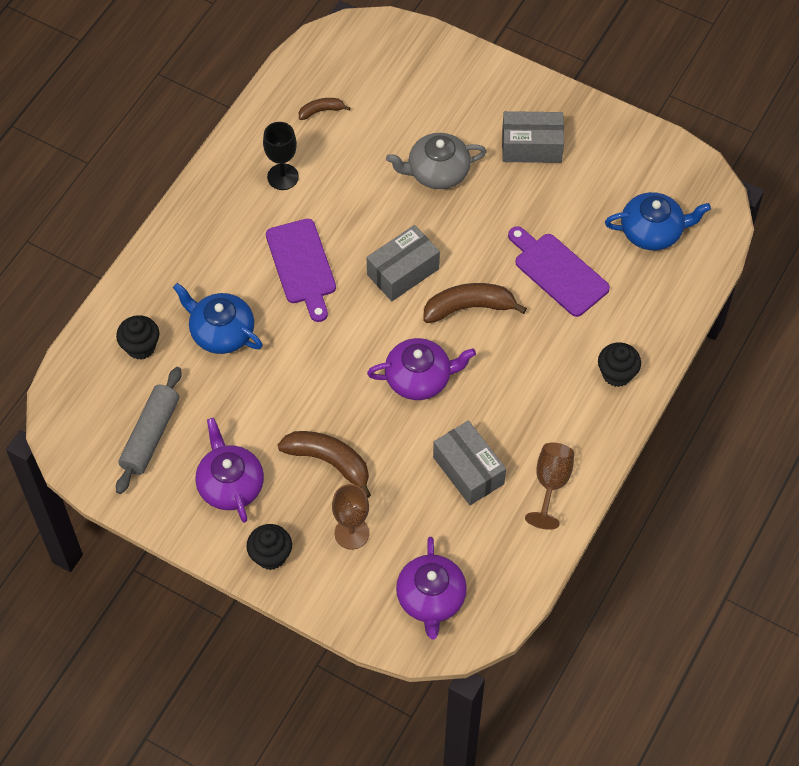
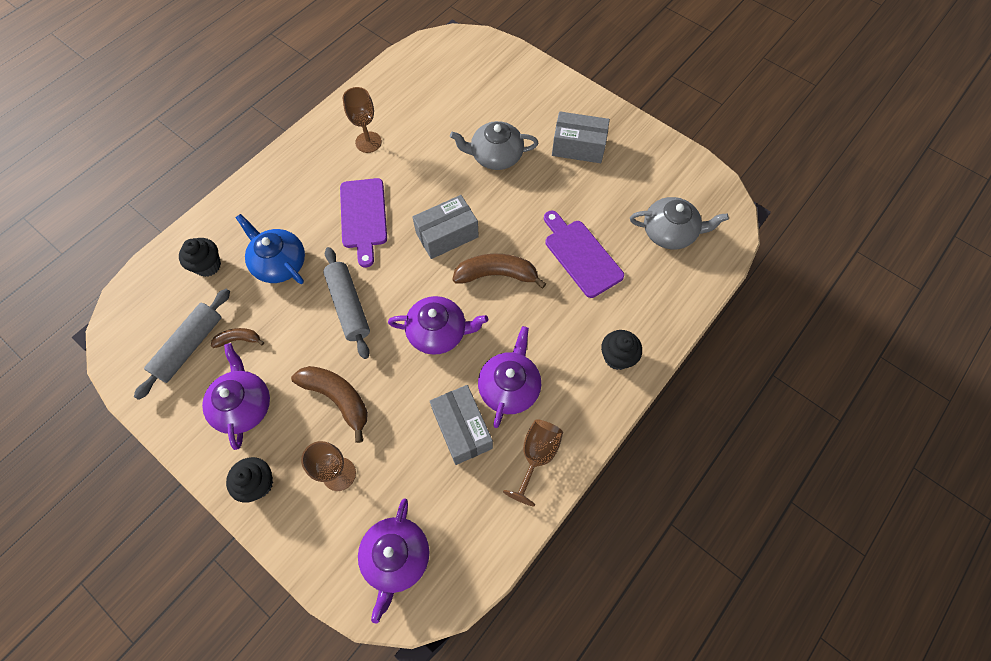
camera: 10 degrees right, 5 degrees up
black goblet [263,122,299,190] -> brown goblet [343,87,382,153]
brown banana [299,98,350,120] -> brown banana moved to [211,328,264,348]
blue teapot [605,192,711,250] -> grey teapot [630,197,729,249]
none -> grey rolling pin [323,247,370,359]
none -> purple teapot [478,326,541,428]

